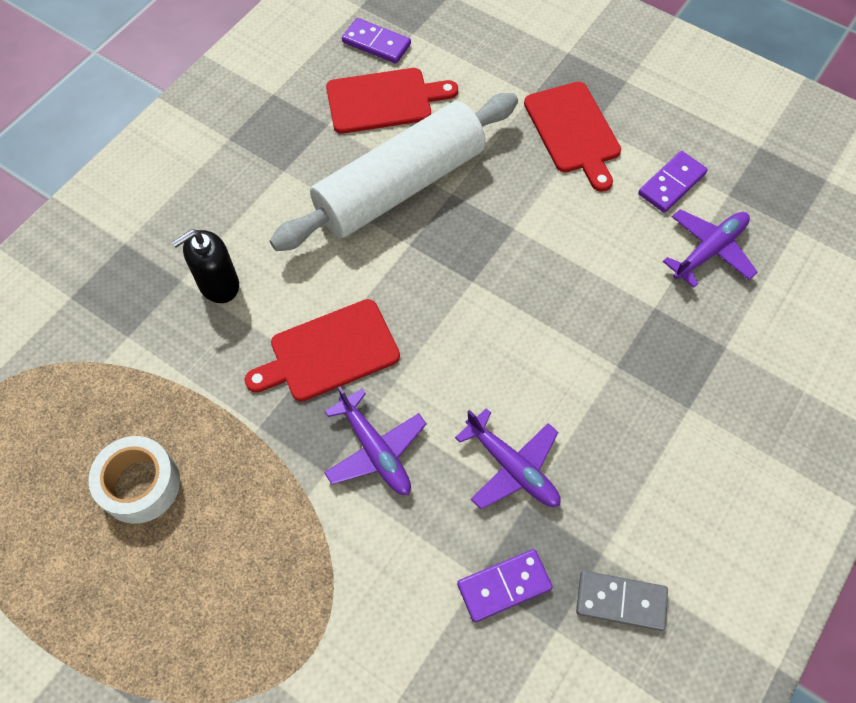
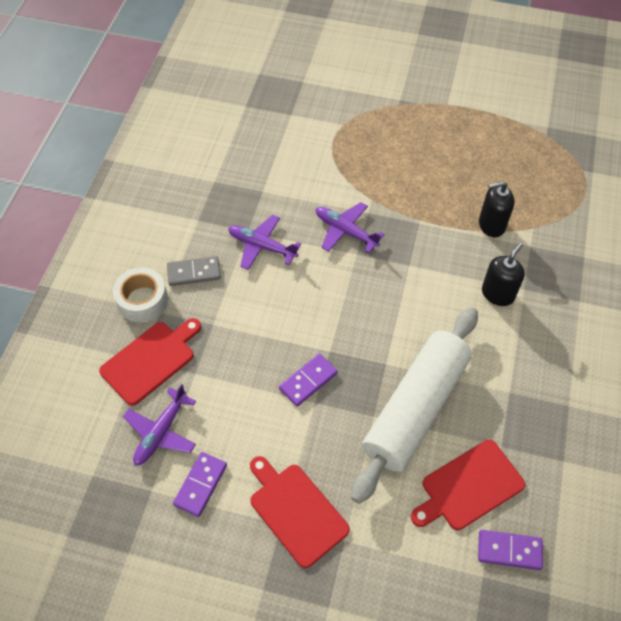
camera: 160 degrees right, 5 degrees down
white tape [88,436,180,524] -> white tape moved to [113,268,168,323]
red cutting board [245,299,400,401] -> red cutting board moved to [99,318,201,406]
purple domino [457,549,553,622] -> purple domino moved to [279,354,338,407]
grey domino [576,571,668,631] -> grey domino moved to [167,256,221,286]
none -> black soap dispenser [479,181,514,237]

